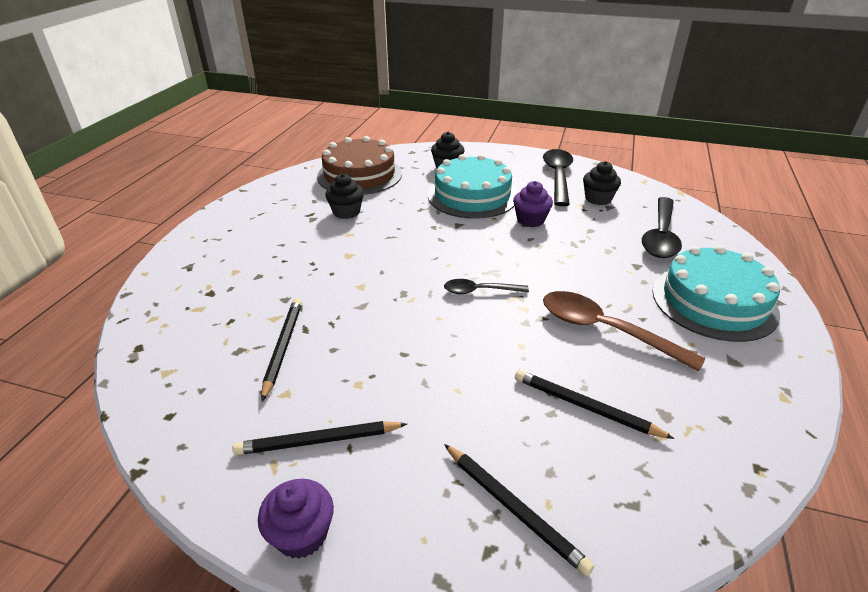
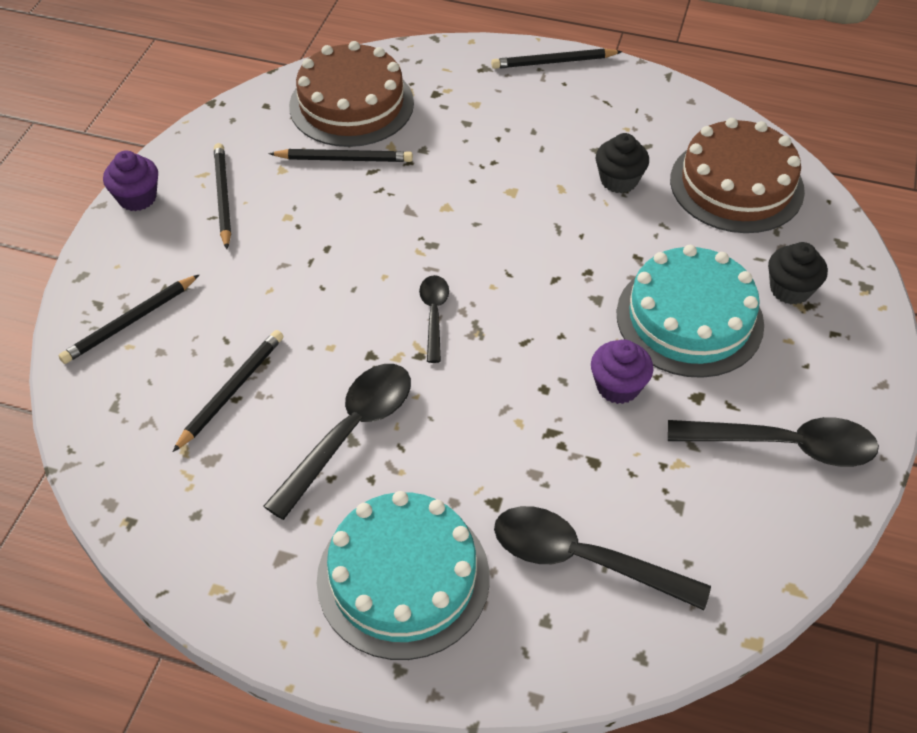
camera: 90 degrees right, 15 degrees up
brown spoon [543,291,706,372] -> black spoon [263,364,411,520]
black cupcake [583,161,621,205] -> none
none -> brown cake [289,41,414,147]
none -> black pencil [491,49,622,69]

